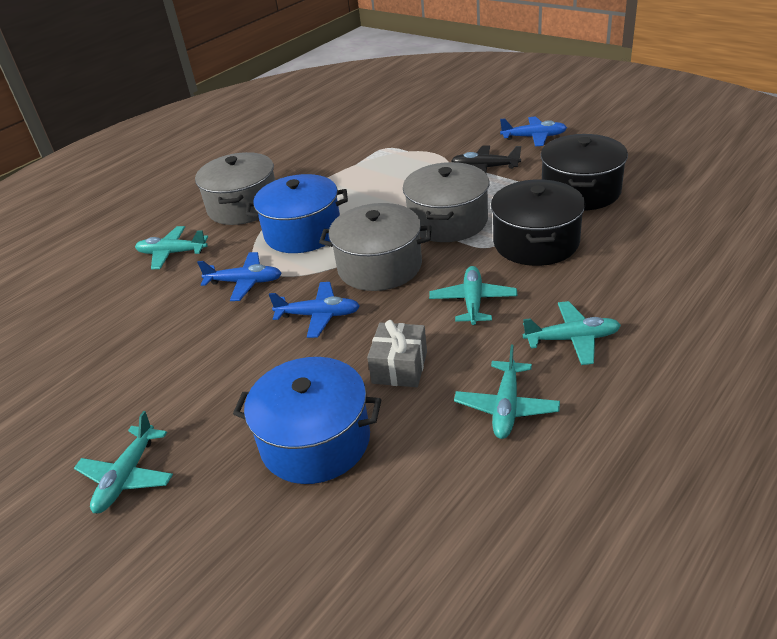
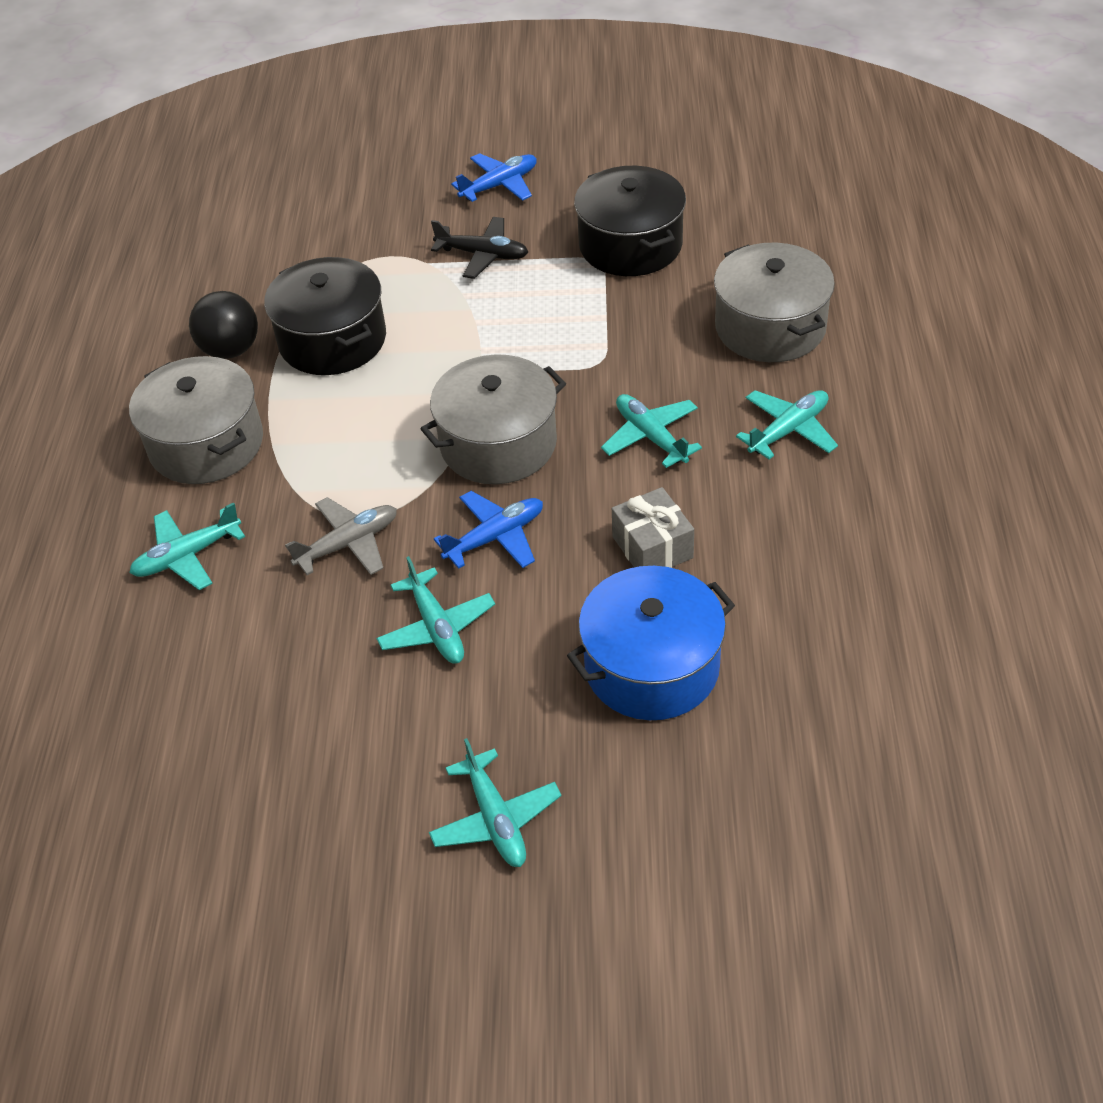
camera: 40 degrees left, 10 degrees up
blue plane [197,252,282,301] -> grey plane [285,497,397,575]
blue pot [246,174,348,253] -> none
grey pot [403,162,489,242] -> grey pot moved to [714,243,835,362]
black plane [451,145,521,173] -> black plane turned 135 degrees counterclockwise [431,217,528,279]
turquoise plane [454,345,560,439] -> turquoise plane moved to [376,556,495,664]
black pot [491,179,585,266] -> black pot moved to [264,257,386,375]
none -> black ball [189,291,258,359]

